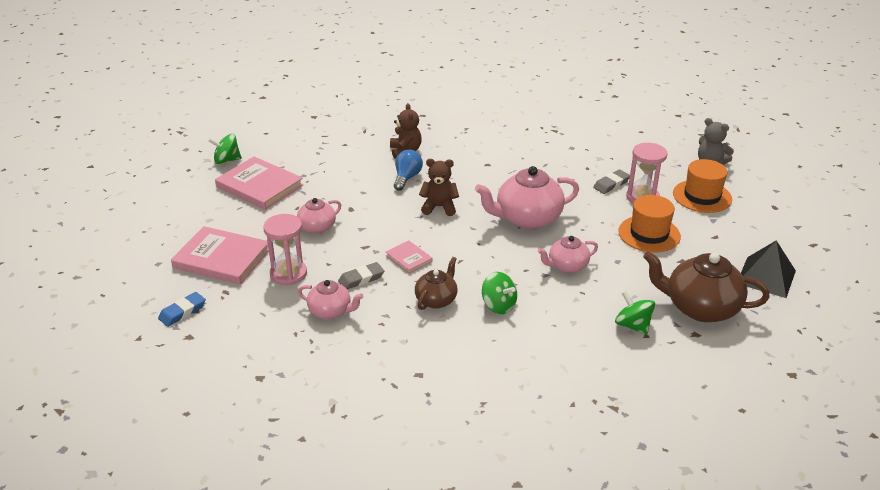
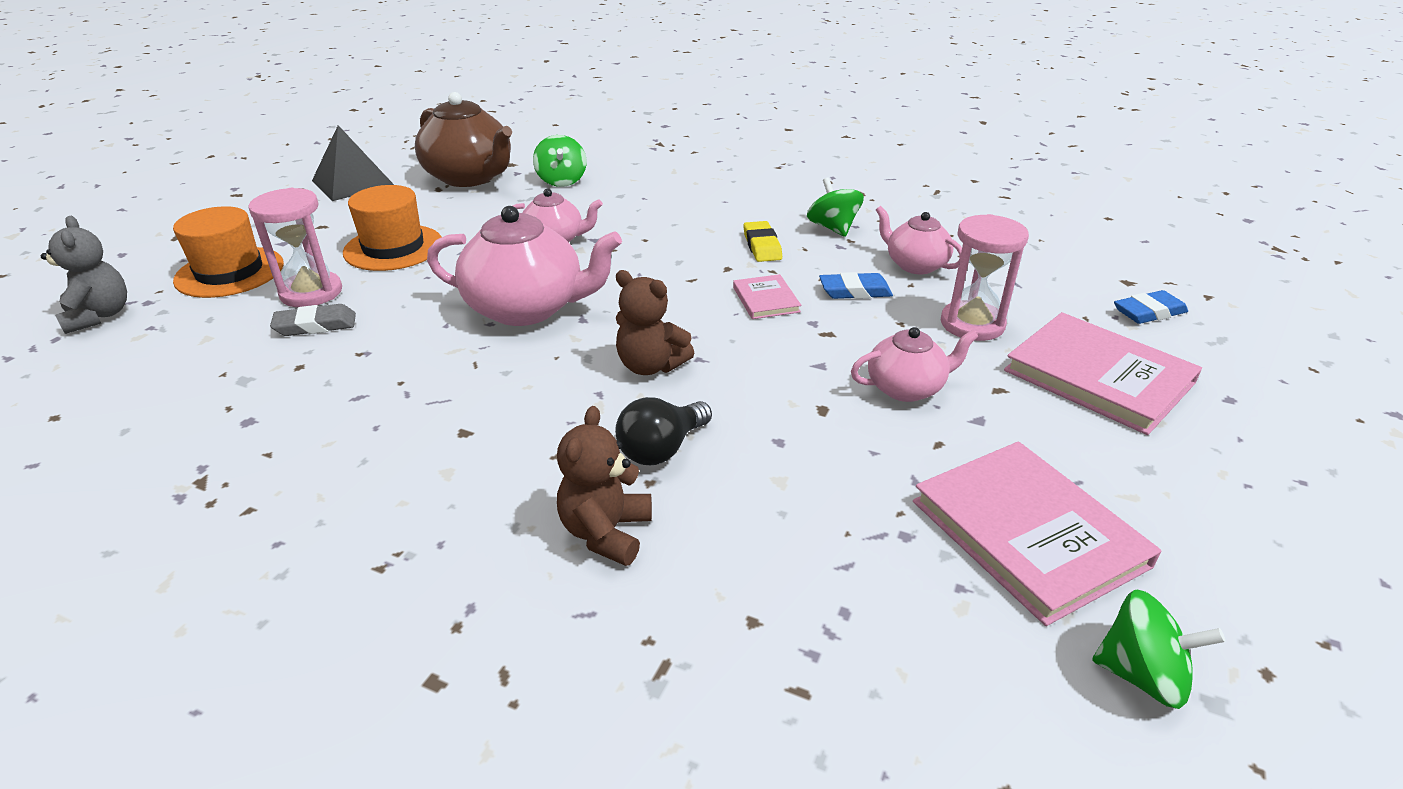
camera: 155 degrees left, 0 degrees up
grey eraser [338,262,384,290] -> blue eraser [819,272,893,299]
blue light bulb [394,149,423,191] -> black light bulb [615,397,712,465]
brown teapot [415,257,458,310] -> yellow eraser [743,221,782,262]
green spinning top [482,272,517,314] -> green spinning top moved to [807,178,864,237]

